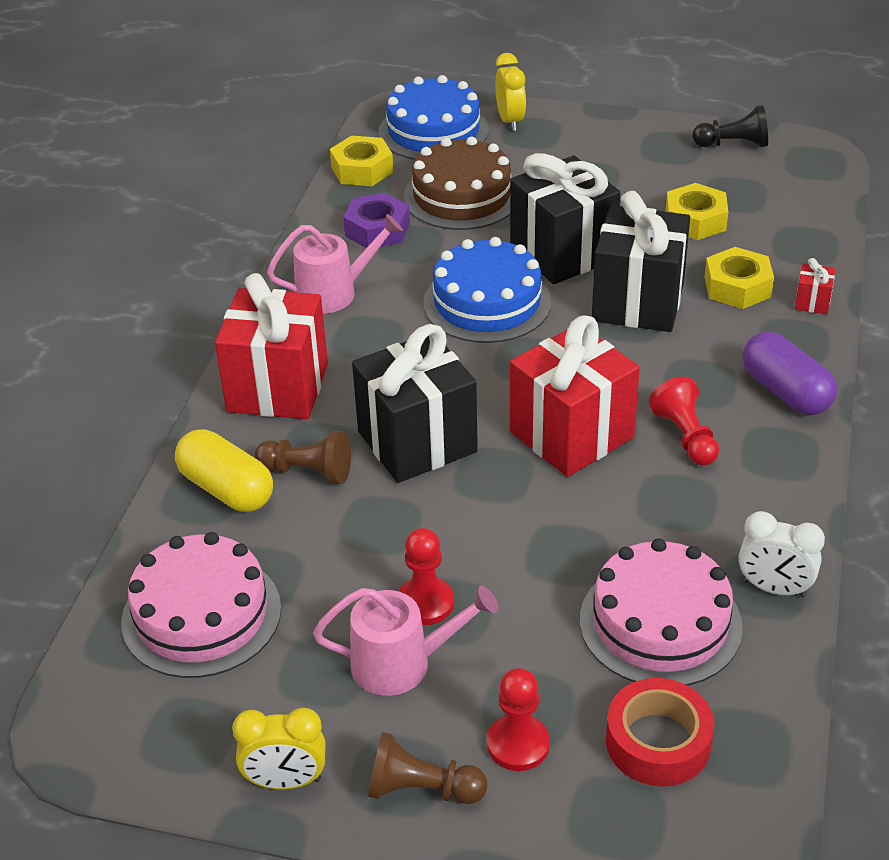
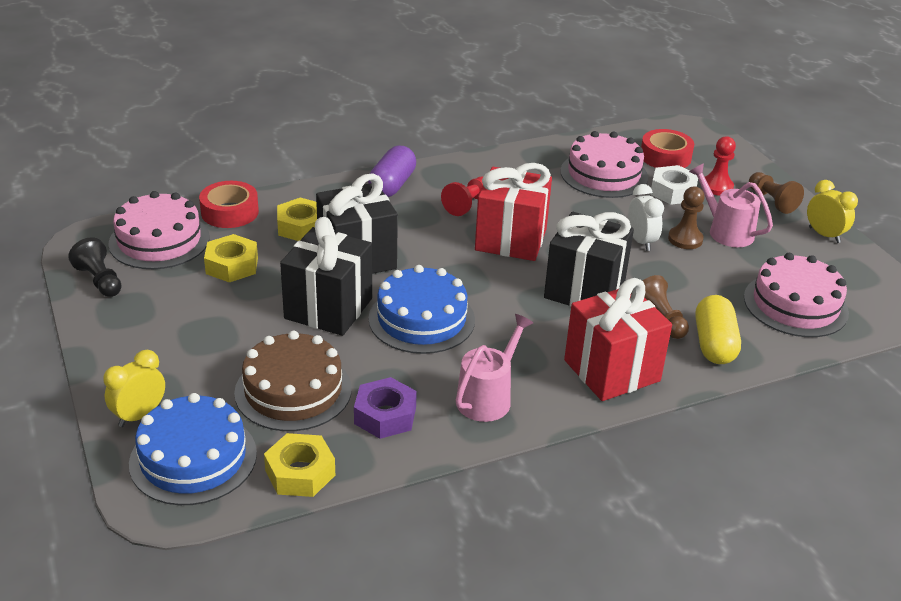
camera: 130 degrees left, 5 degrees down
pink watering can [267,214,403,313] -> pink watering can turned 90 degrees clockwise [456,314,533,422]
red pawn [399,528,454,625] -> brown pawn [668,187,705,249]
white clock [739,511,825,597] -> white clock moved to [628,184,664,251]
red gift [795,258,836,314] -> none
none -> pink cake [108,191,209,269]
none -> red tape [199,181,259,228]
none -> white nut [650,165,698,205]

